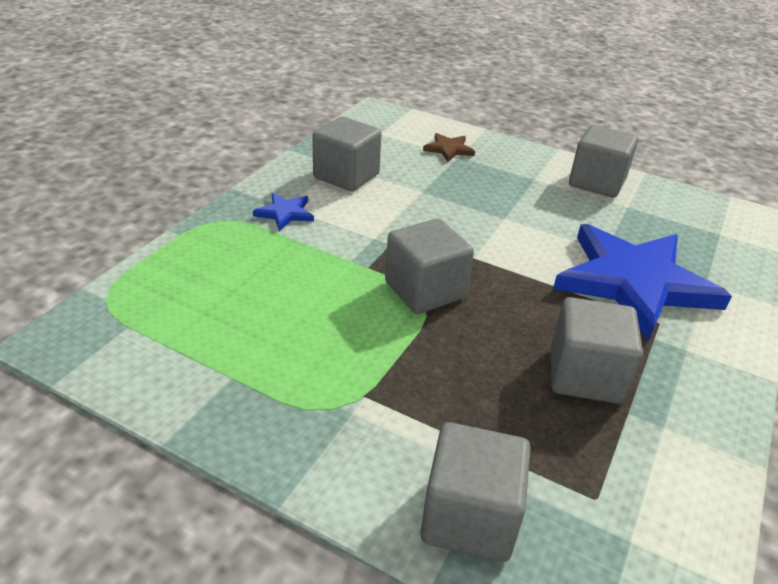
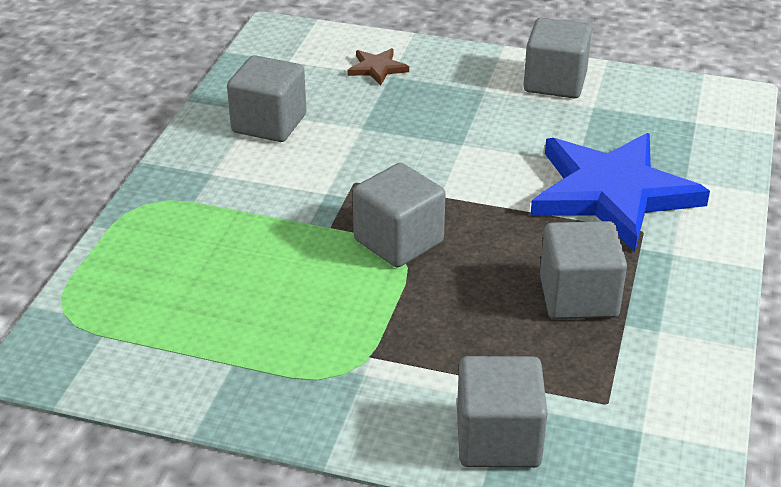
camera: 10 degrees left, 0 degrees up
blue star [253,193,314,231] -> none

